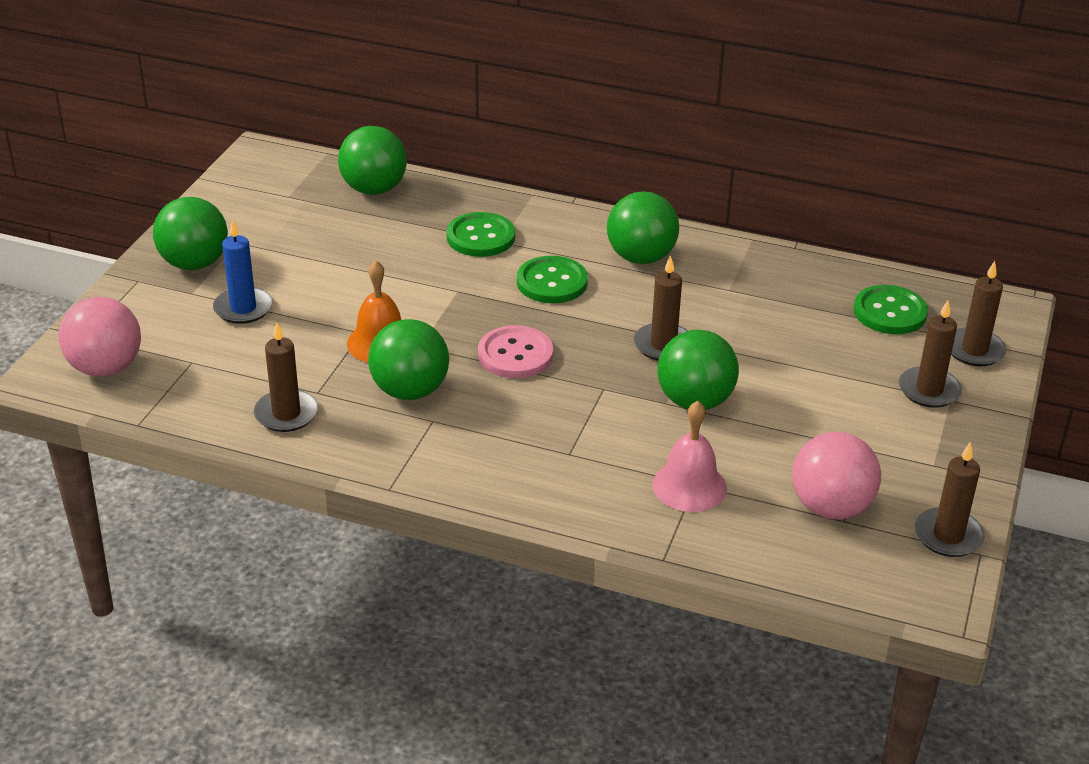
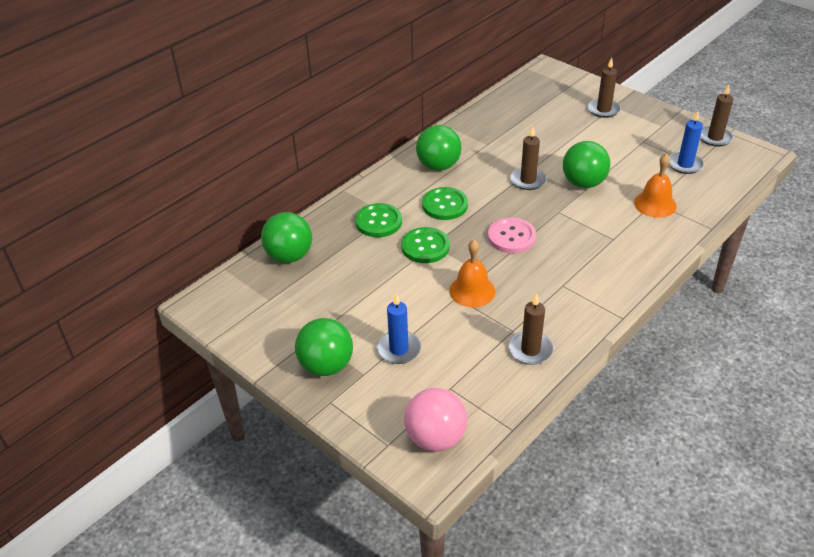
camera: 65 degrees left, 5 degrees up
green ball [368,319,449,400] -> none
pink bell [652,401,727,512] -> orange bell [634,154,677,218]
pink ball [792,432,881,519] -> blue candle [669,111,704,174]
green button [854,285,928,334] -> green button moved to [401,227,450,263]
brown candle [951,261,1007,367] -> none

